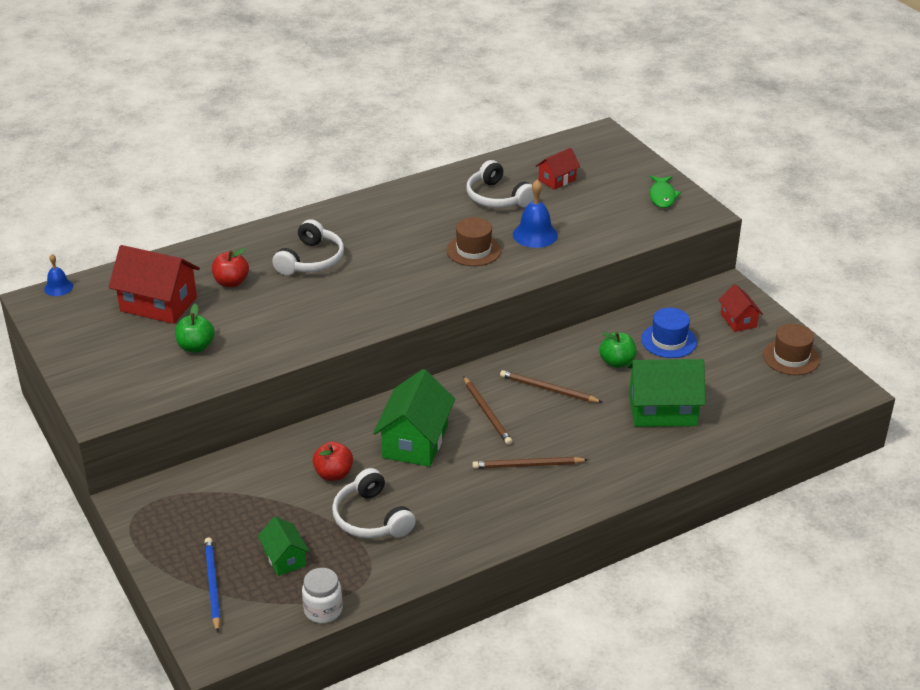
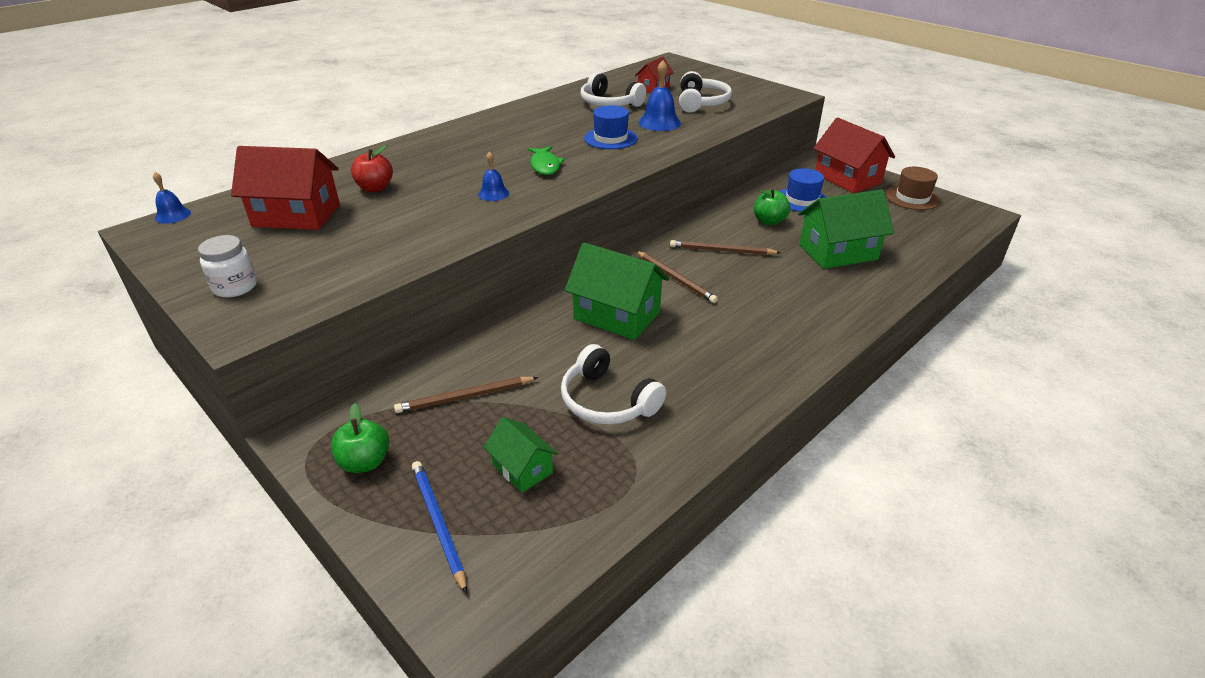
camera: 15 degrees left, 0 degrees up
green apple [175,303,215,353] -> green apple moved to [331,403,389,473]
white headphones [272,219,344,275] -> white headphones moved to [679,71,732,113]
white jar [302,568,342,623] -> white jar moved to [198,235,257,298]
red apple [312,442,353,481] -> none
green house [373,369,455,467] -> green house turned 60 degrees counterclockwise [565,242,669,340]
brown hat [446,217,501,266] -> blue hat [584,105,638,149]
brown pencil [472,457,588,469] -> brown pencil moved to [394,377,538,413]
green fish [650,175,681,208] -> green fish moved to [528,146,565,175]
red house [718,284,763,332] -> red house [813,118,895,193], size x1.81
none -> blue bell [478,151,509,201]

